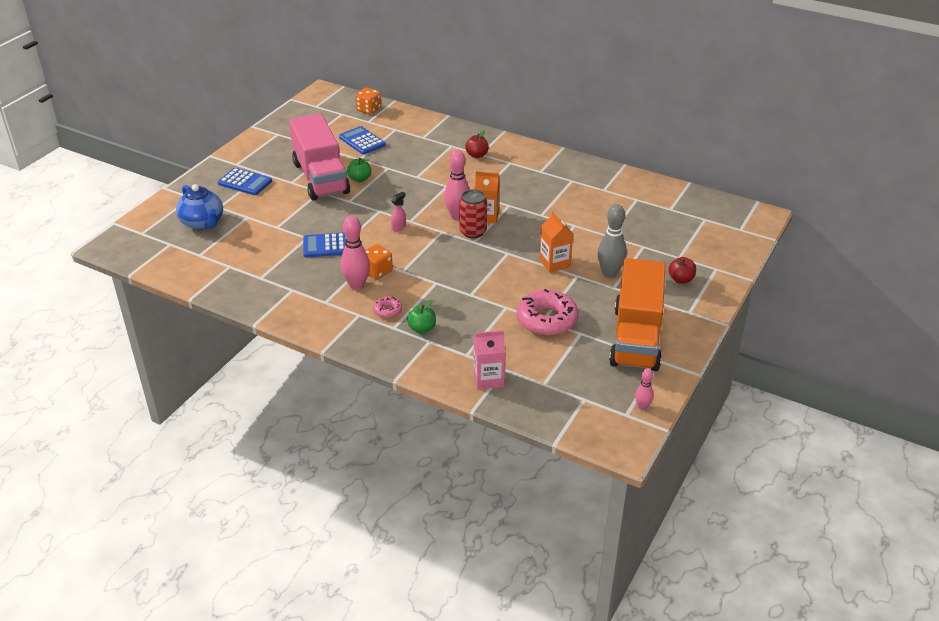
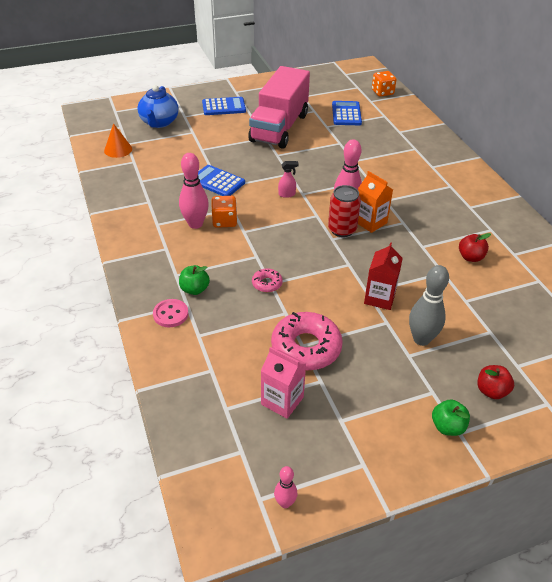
camera: 40 degrees right, 5 degrees up
blue calculator [218,168,272,195] -> blue calculator turned 75 degrees counterclockwise [202,97,246,115]
green apple [347,158,371,182] -> green apple moved to [432,400,470,436]
pink donut [373,297,402,318] -> pink donut moved to [252,268,283,292]
red apple [465,130,489,158] -> red apple moved to [459,233,491,262]
pink carton [474,330,505,389] -> pink carton moved to [261,347,306,419]
orange carton [539,212,573,273] -> red carton [364,242,403,310]
orange truck [609,258,666,371] -> none
none -> orange cone [104,123,132,158]
none -> pink button [153,299,188,327]

